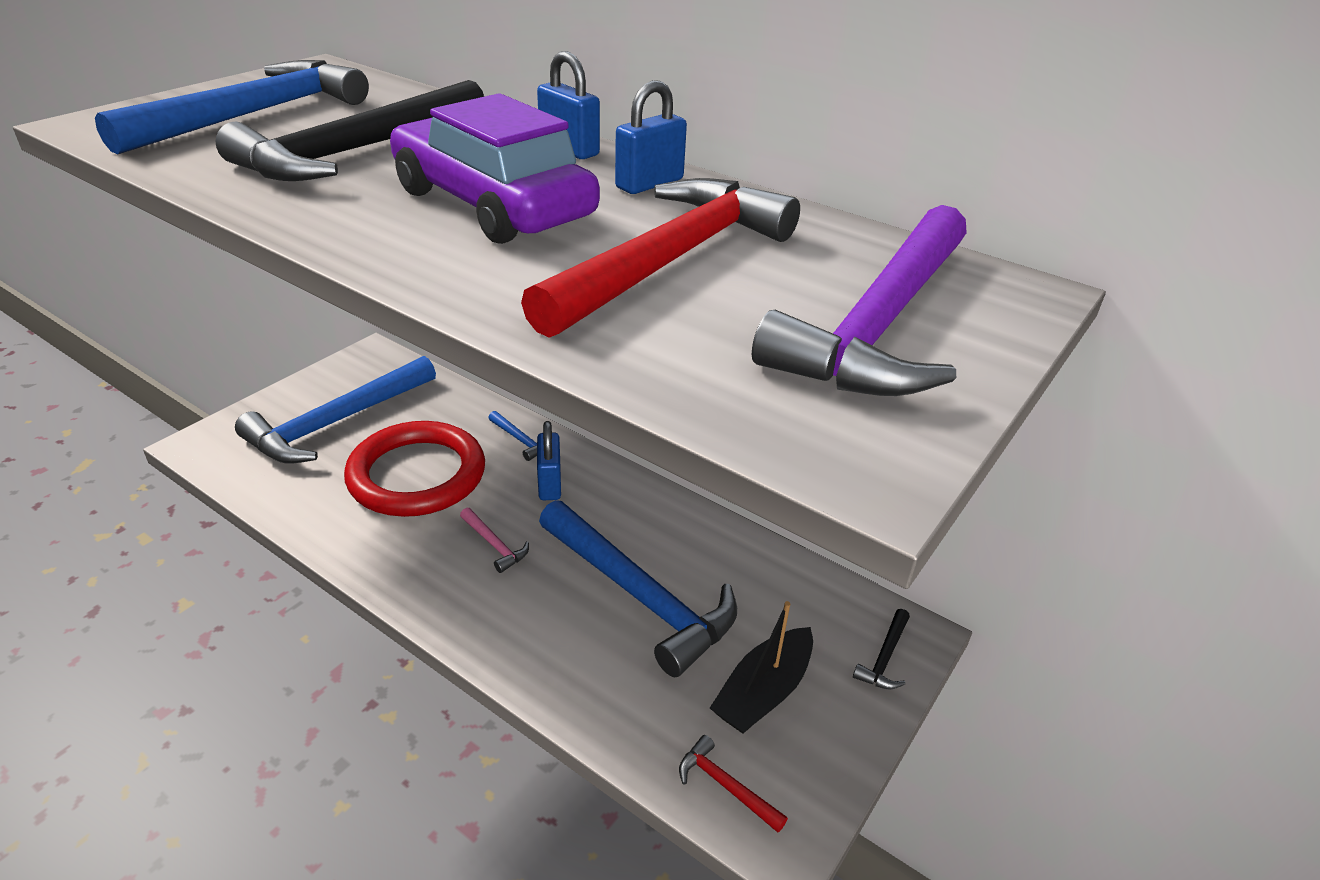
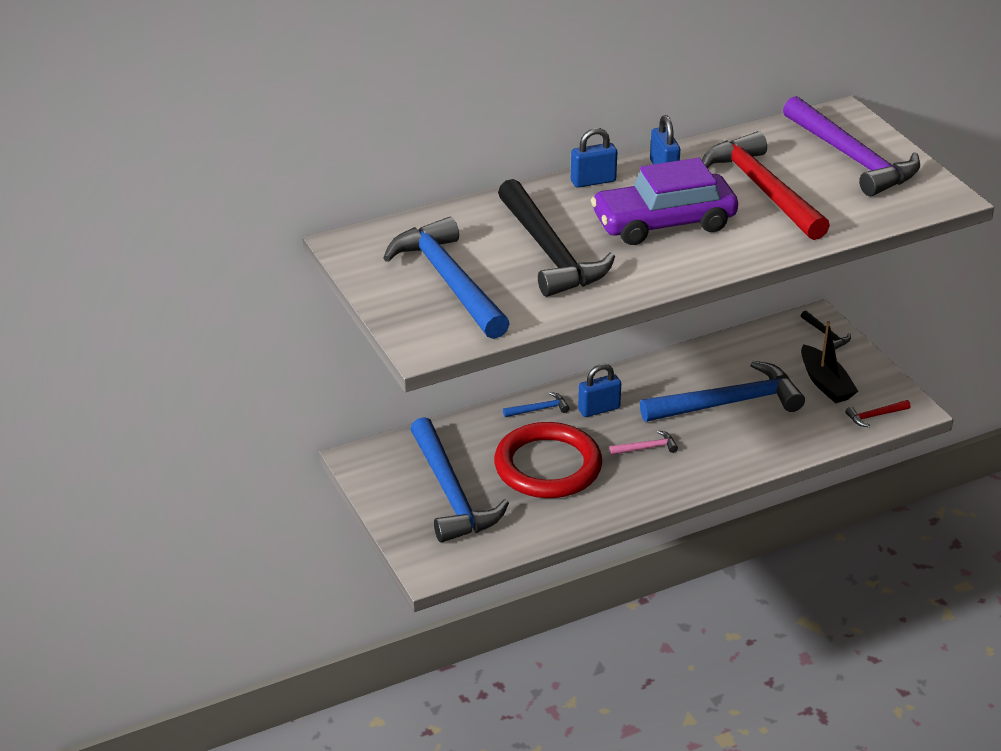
camera: 60 degrees left, 0 degrees up
blue padlock [537,421,561,500] -> blue padlock turned 45 degrees counterclockwise [578,364,621,417]

